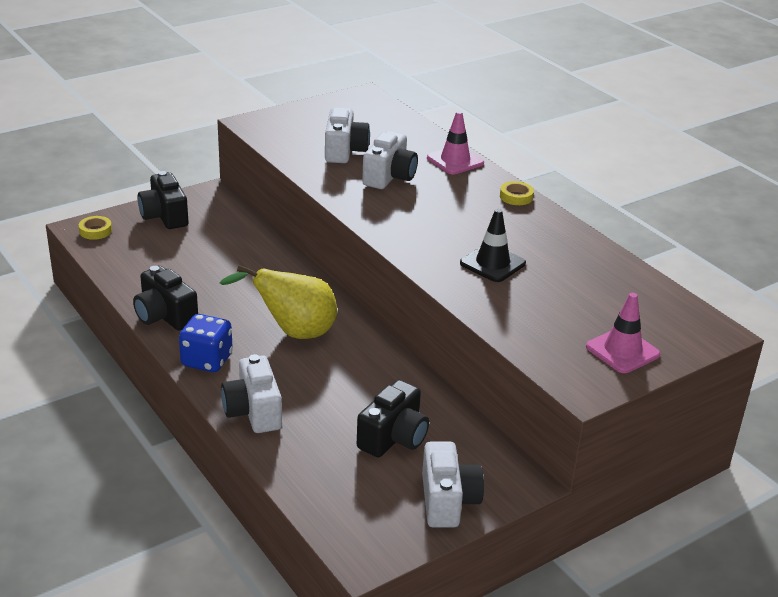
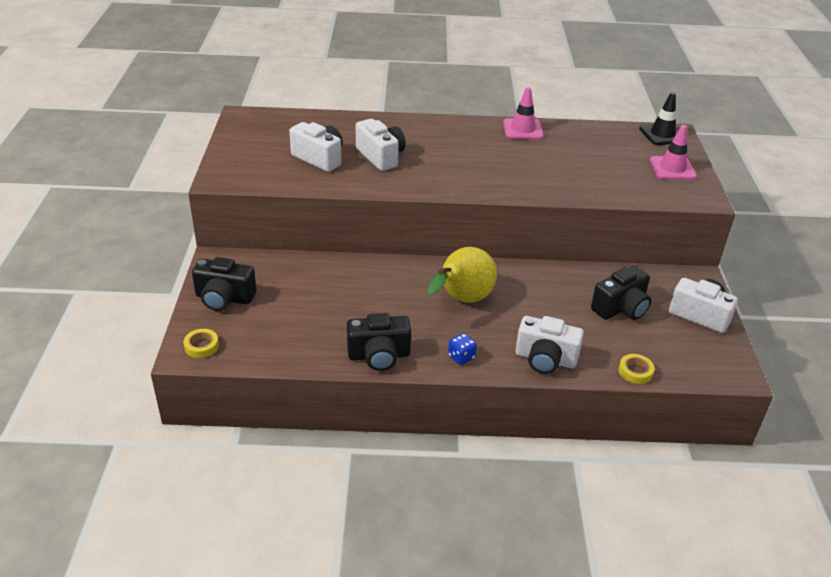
camera: 55 degrees left, 5 degrees up
blue dice [179,314,233,372] -> blue dice [448,333,477,365], size x0.57
black camera [357,380,429,457] -> black camera turned 75 degrees clockwise [591,266,651,320]
pink traffic cone [427,111,484,174] -> pink traffic cone moved to [503,87,544,140]
black traffic cone [460,209,526,282] -> black traffic cone moved to [639,92,679,145]
yellow tape [500,181,534,205] -> yellow tape moved to [619,354,654,384]

